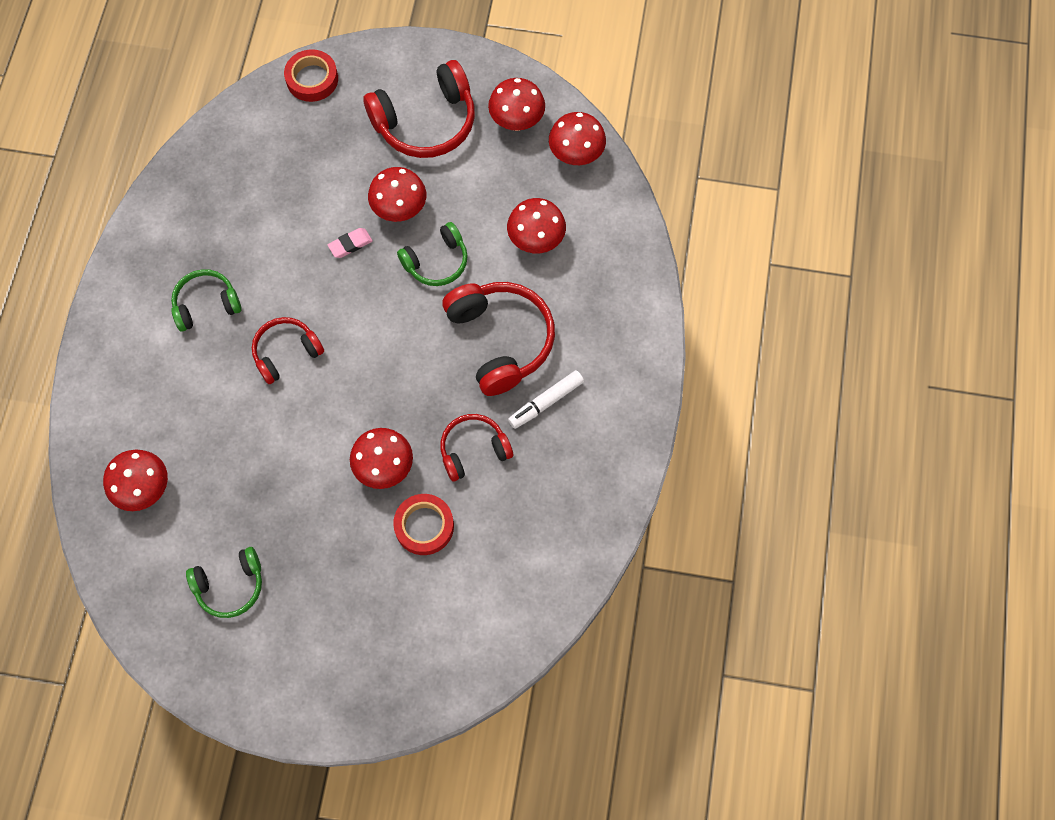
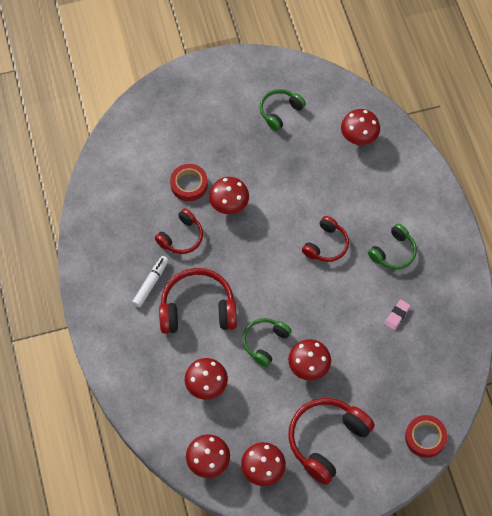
camera: 155 degrees right, 5 degrees down
pink eraser [328,228,373,258] -> pink eraser moved to [385,300,410,330]
red headphones [442,282,555,396] -> red headphones turned 135 degrees clockwise [159,268,237,334]

